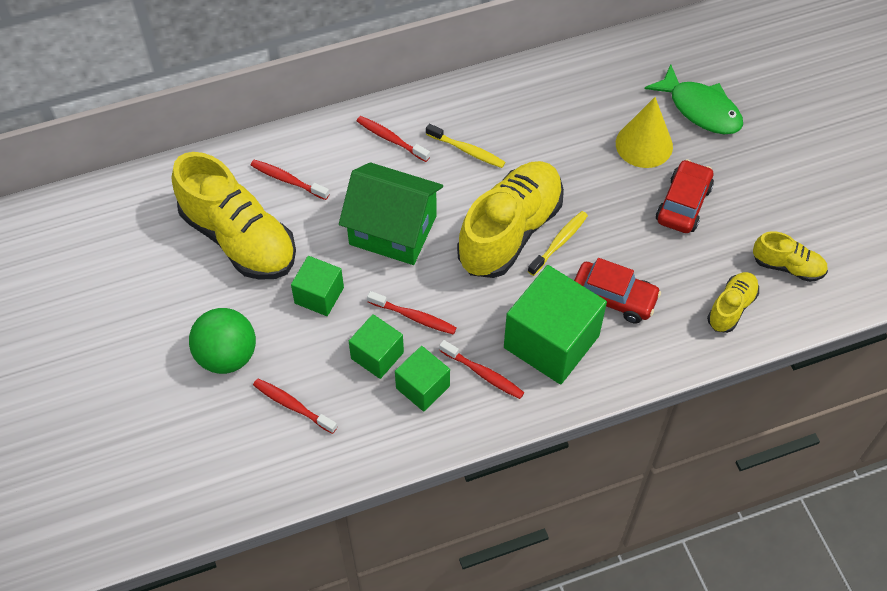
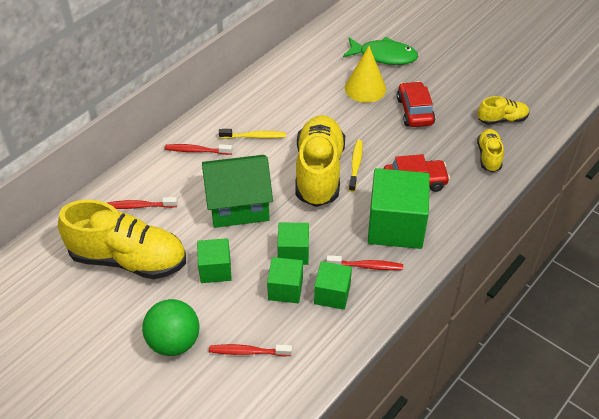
camera: 30 degrees left, 10 degrees down
red toothbrush [367,291,457,335] -> green cube [278,223,309,265]

